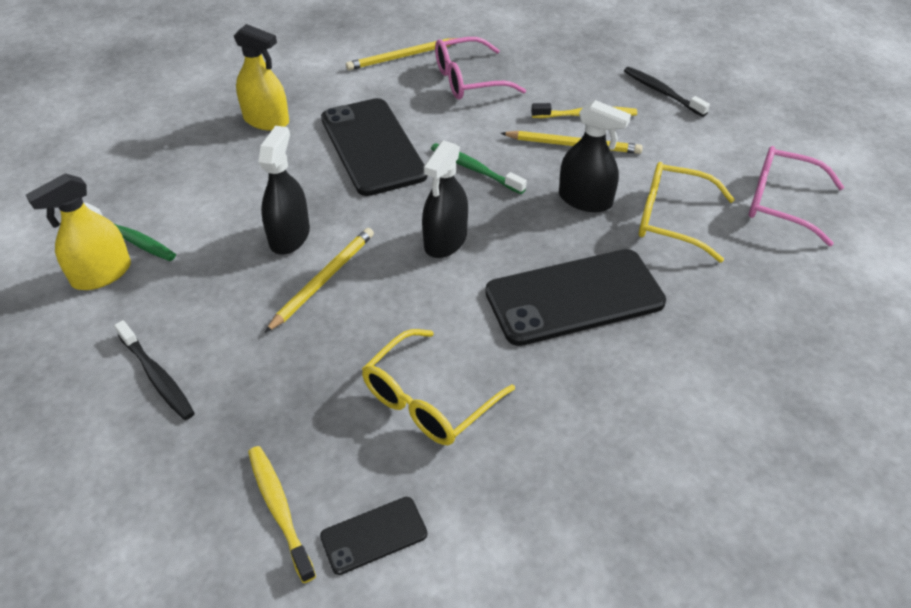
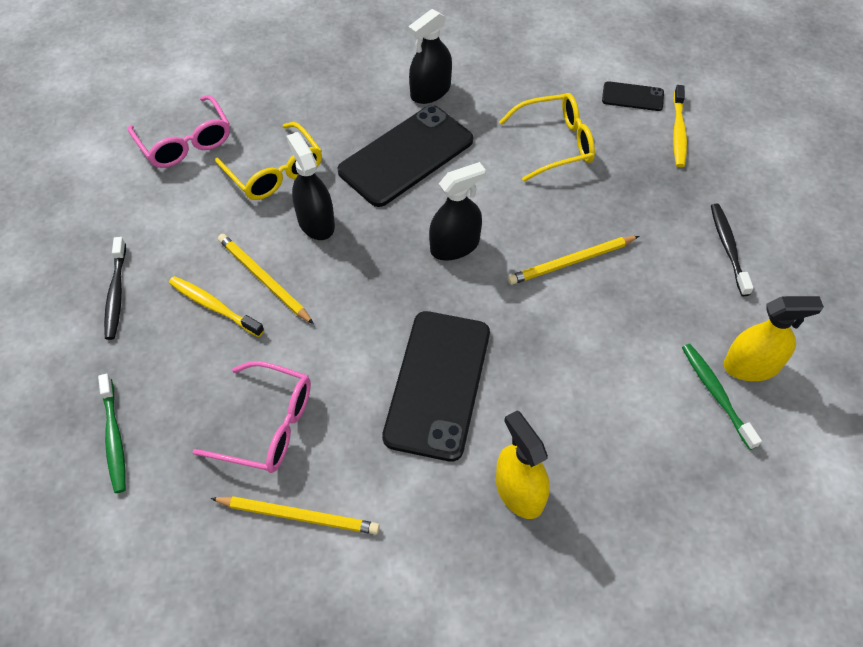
camera: 145 degrees left, 10 degrees up
black spray bottle [259,126,310,255] -> black spray bottle moved to [409,9,452,104]
green toothbrush [431,143,527,194] -> green toothbrush moved to [98,374,126,493]
black phone [485,249,666,346] -> black phone turned 60 degrees counterclockwise [337,105,473,207]

